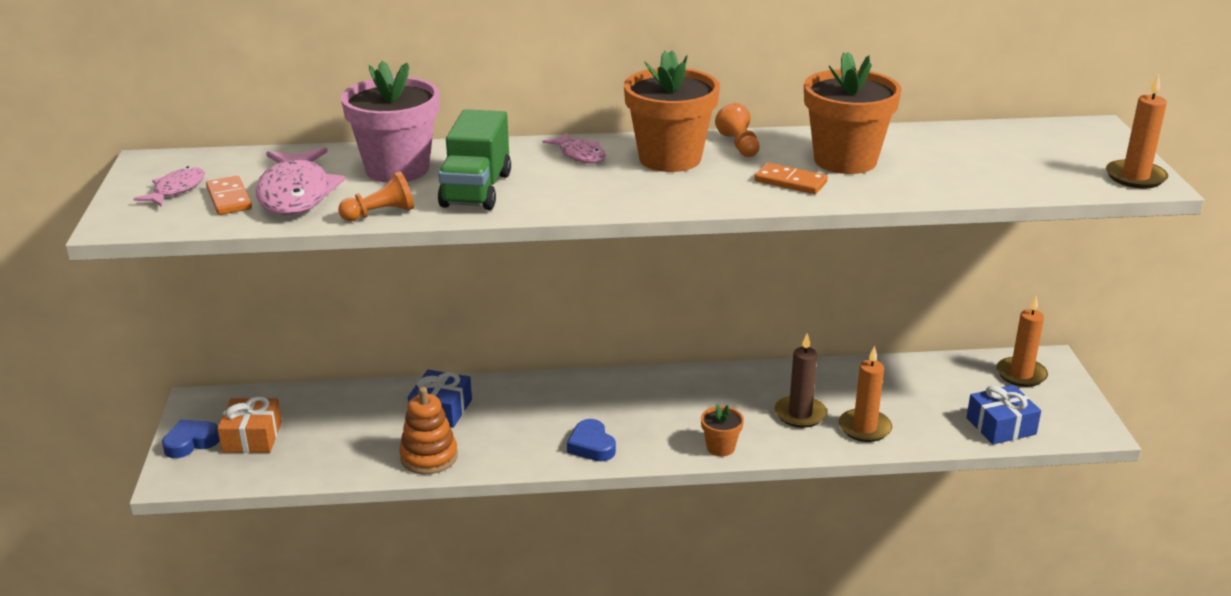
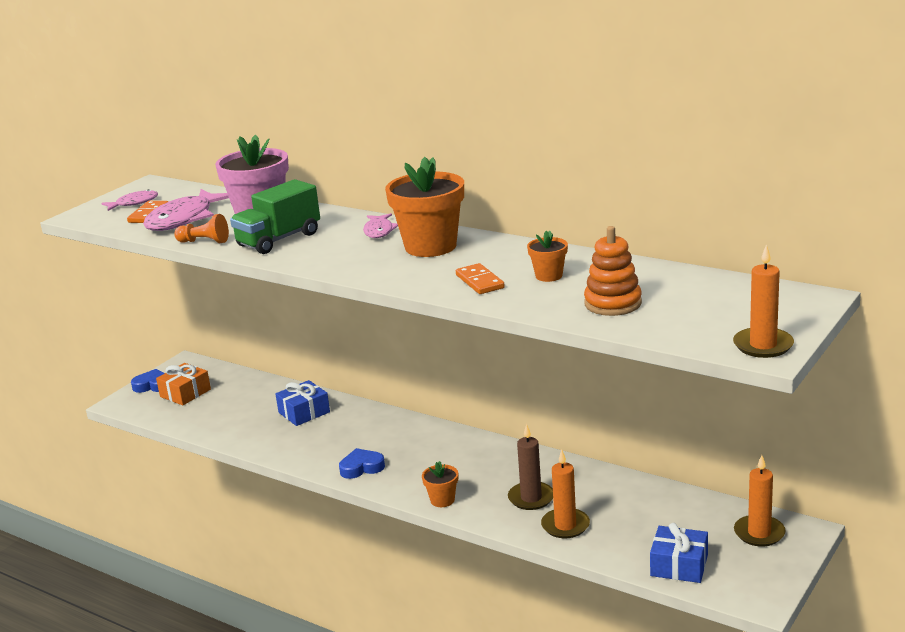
camera: 40 degrees right, 5 degrees down
orange stacking toy [399,387,458,474] -> orange stacking toy moved to [584,226,642,316]
blue heart [567,419,616,461] -> blue heart turned 60 degrees clockwise [339,448,385,479]
orange pawn [715,103,760,157] -> none
orange flower pot [804,52,902,174] -> orange flower pot [527,231,568,282], size x0.48

